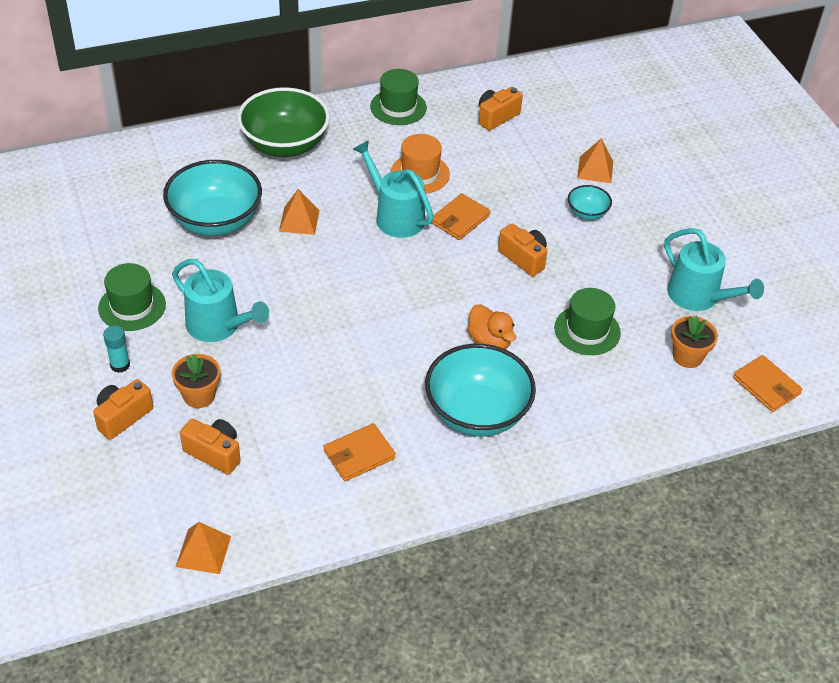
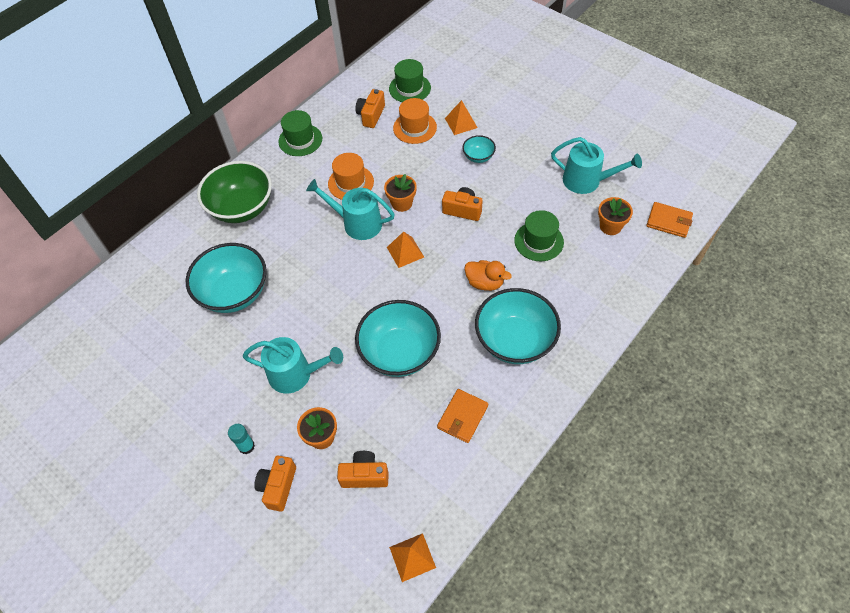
camera: 25 degrees left, 10 degrees up
green hat [98,263,166,331] -> green hat moved to [389,59,431,102]
orange pyramid [279,189,320,235] -> orange pyramid moved to [387,231,424,268]
orange wallet [431,193,490,240] -> orange flower pot [384,174,417,212]
none -> turquoise bowl [355,300,441,377]
none -> orange hat [393,98,437,144]

